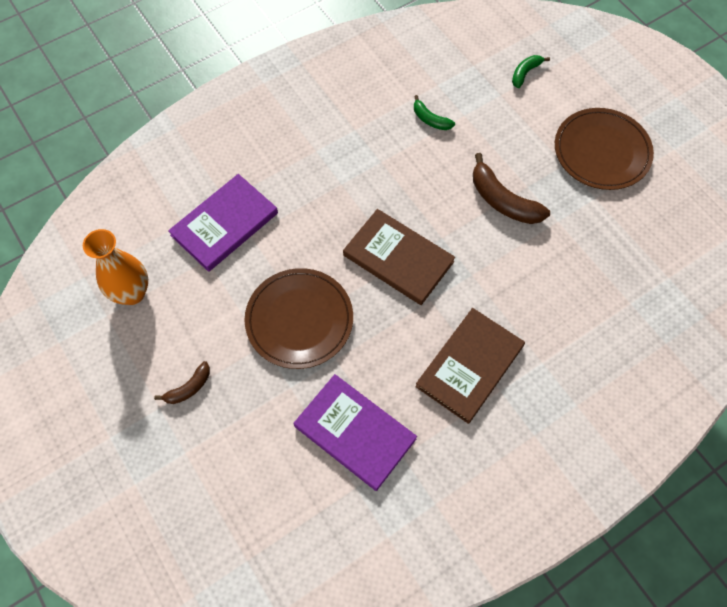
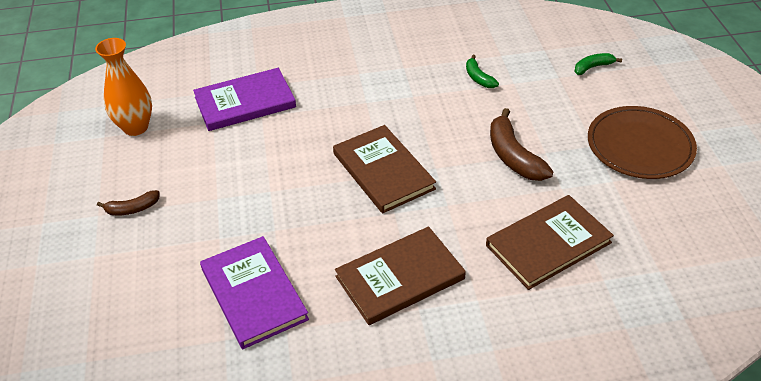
camera: 25 degrees right, 20 degrees down
brown plate [245,268,353,369] -> none
none -> brown book [486,195,614,290]

